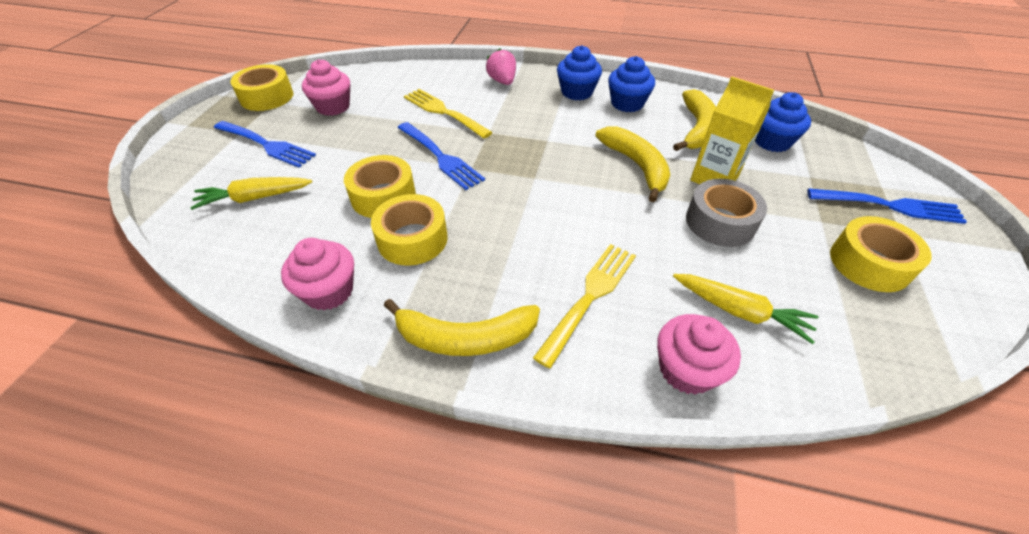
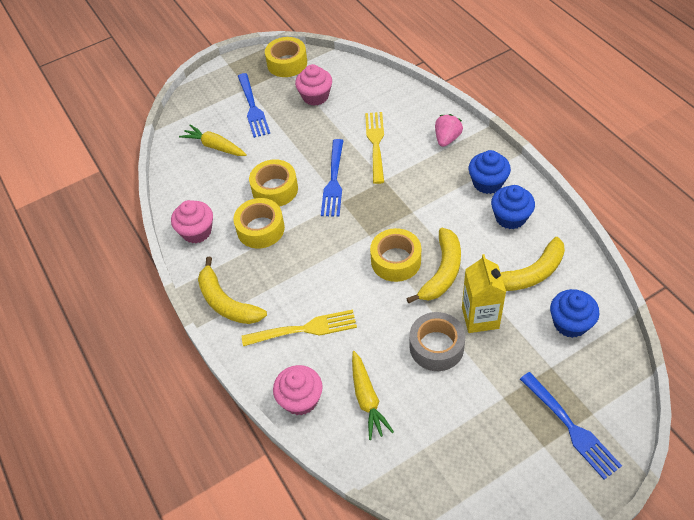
camera: 50 degrees right, 5 degrees up
yellow tape [830,216,932,292] -> yellow tape moved to [370,228,421,282]

